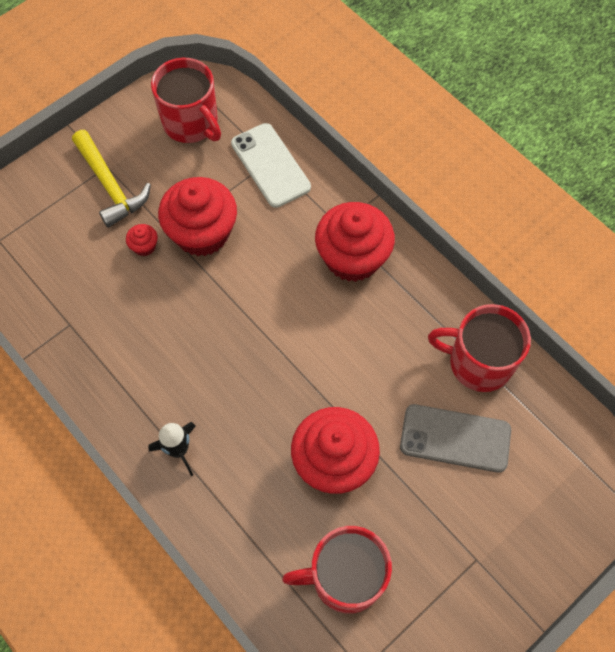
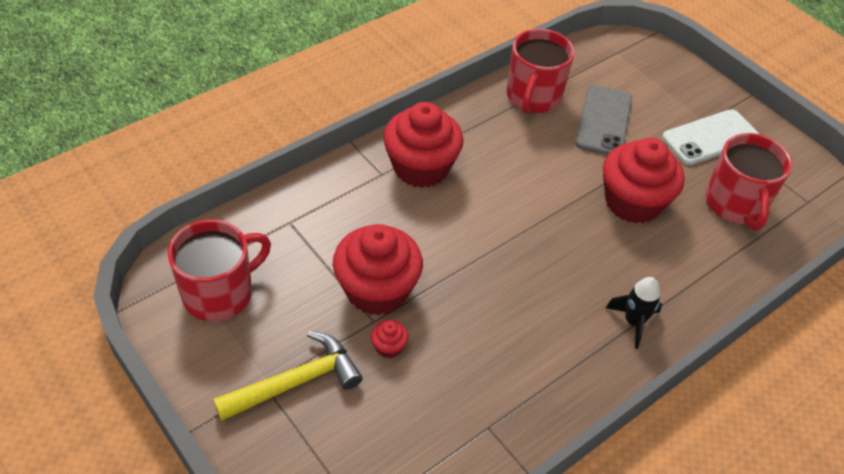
camera: 90 degrees left, 15 degrees down
white phone [231,123,311,208] -> white phone moved to [662,109,759,165]

